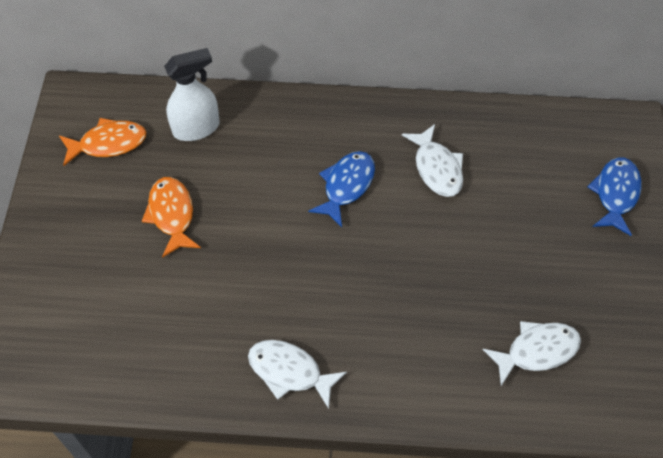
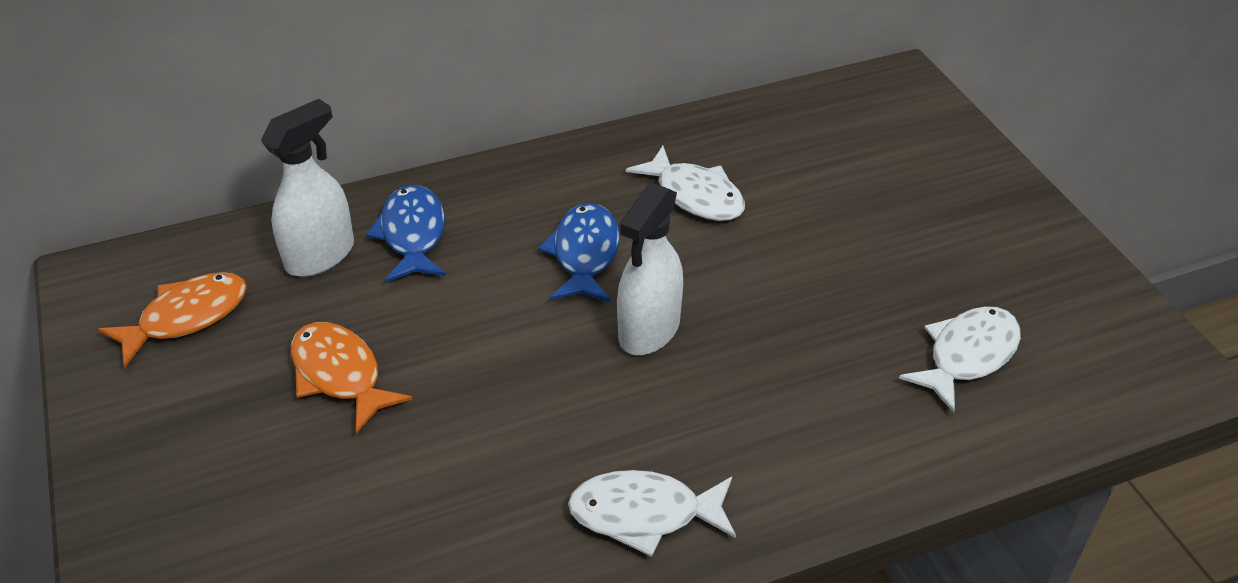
camera: 25 degrees left, 15 degrees down
blue fish [587,157,642,236] -> blue fish moved to [366,185,446,282]
none -> white spray bottle [617,182,683,355]

